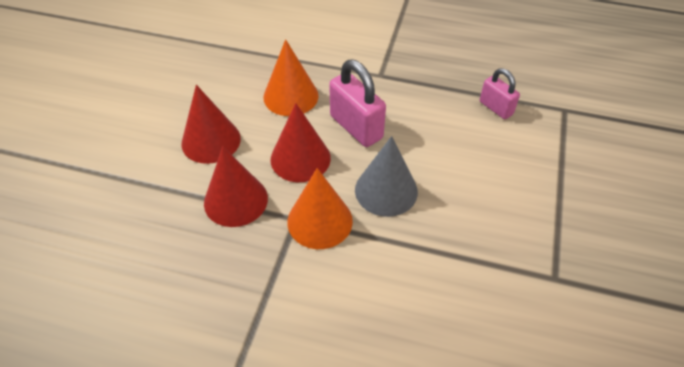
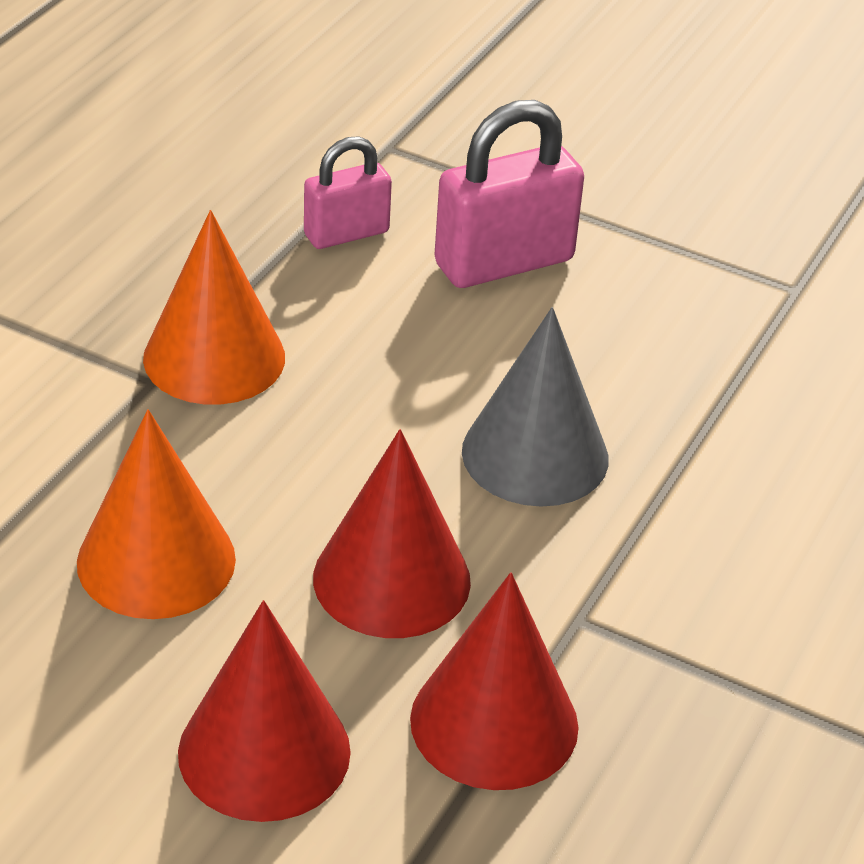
camera: 80 degrees left, 10 degrees down
orange cone [287,168,353,249] -> orange cone moved to [143,210,285,405]
pink padlock [329,60,386,147] -> pink padlock moved to [434,100,584,288]

